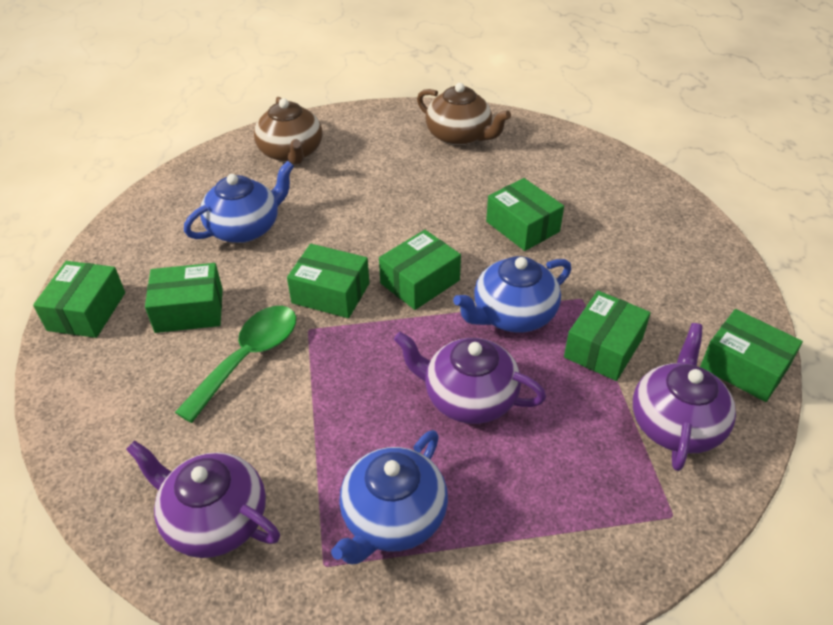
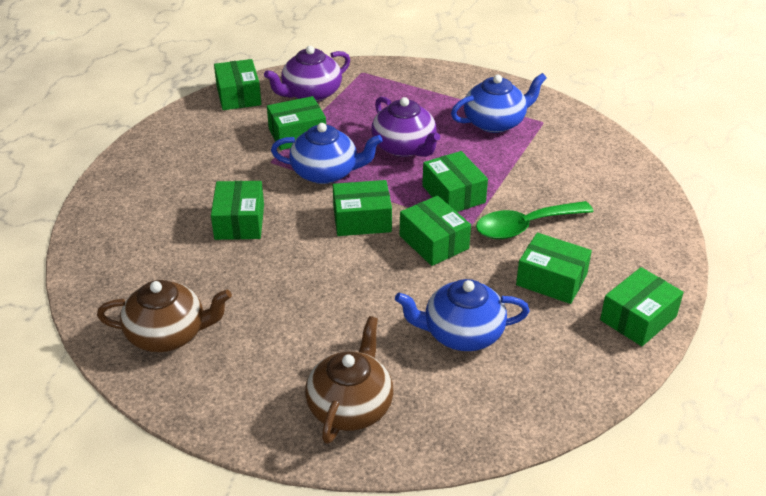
camera: 145 degrees left, 5 degrees down
purple teapot [126,440,280,558] -> none
brown teapot [417,83,511,146] -> brown teapot turned 105 degrees clockwise [97,280,232,352]
none -> green box [422,151,488,212]

